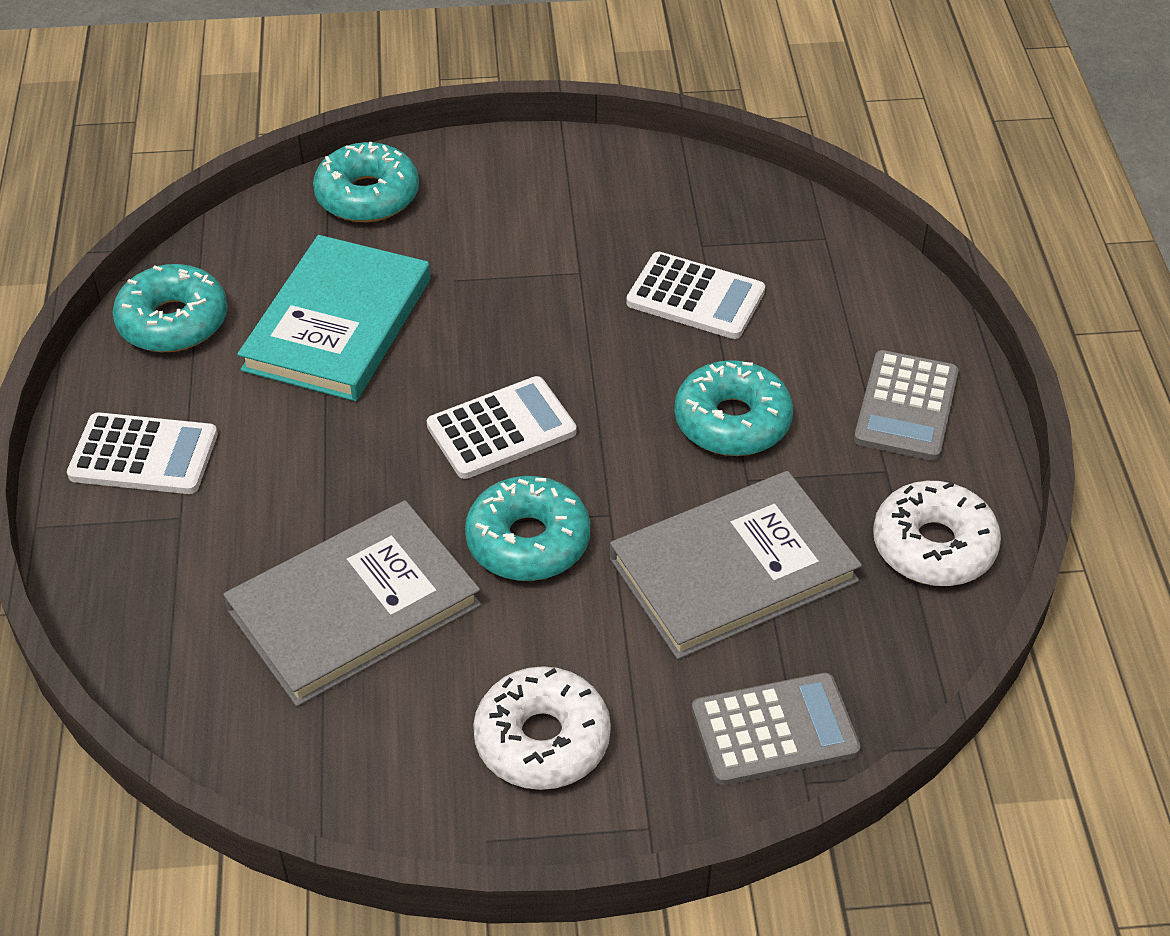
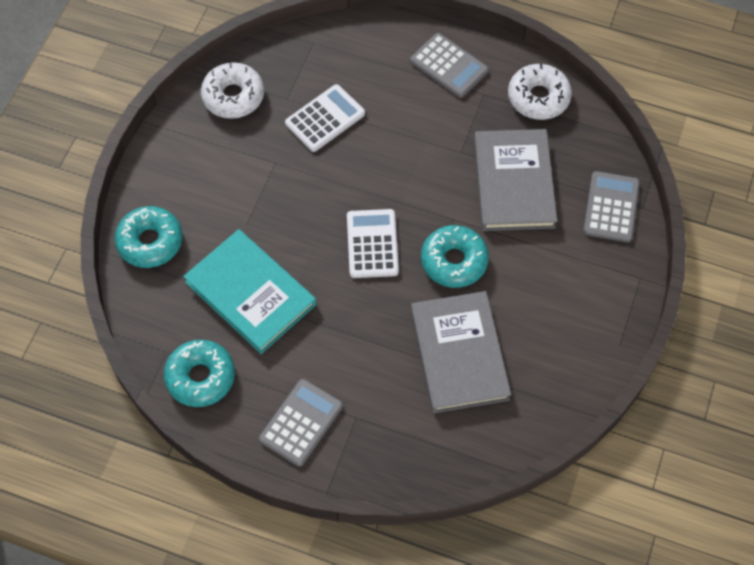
camera: 65 degrees left, 15 degrees up
white calculator [67,412,218,494] -> grey calculator [259,379,343,466]
white donut [473,666,611,790] -> white donut moved to [201,62,264,119]
turquoise donut [674,360,793,456] -> none

